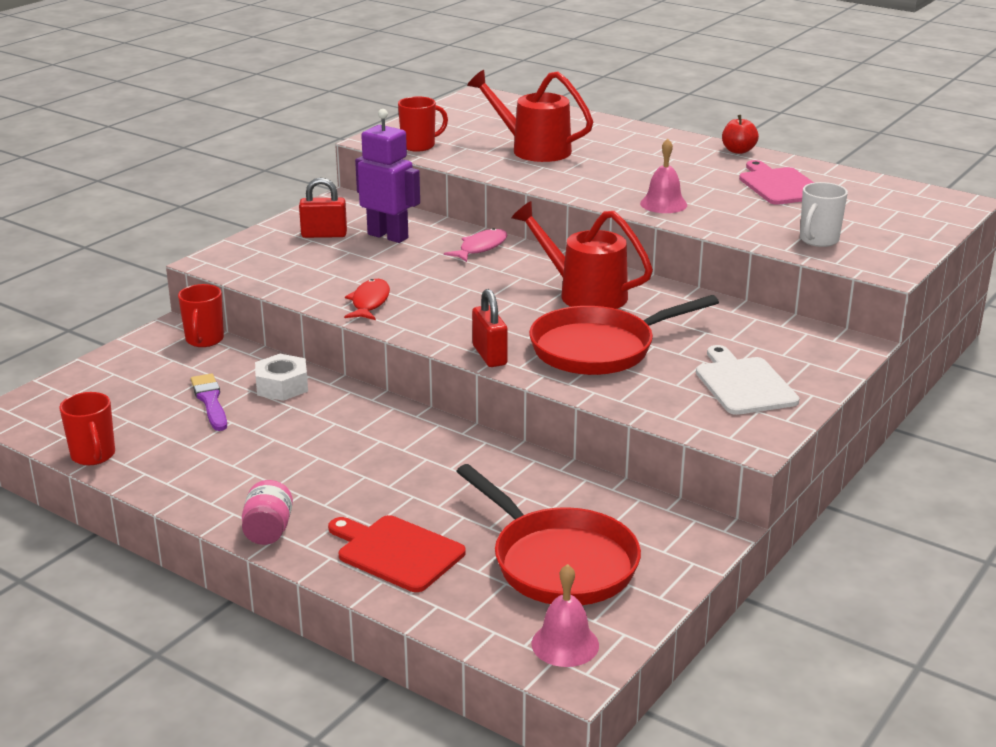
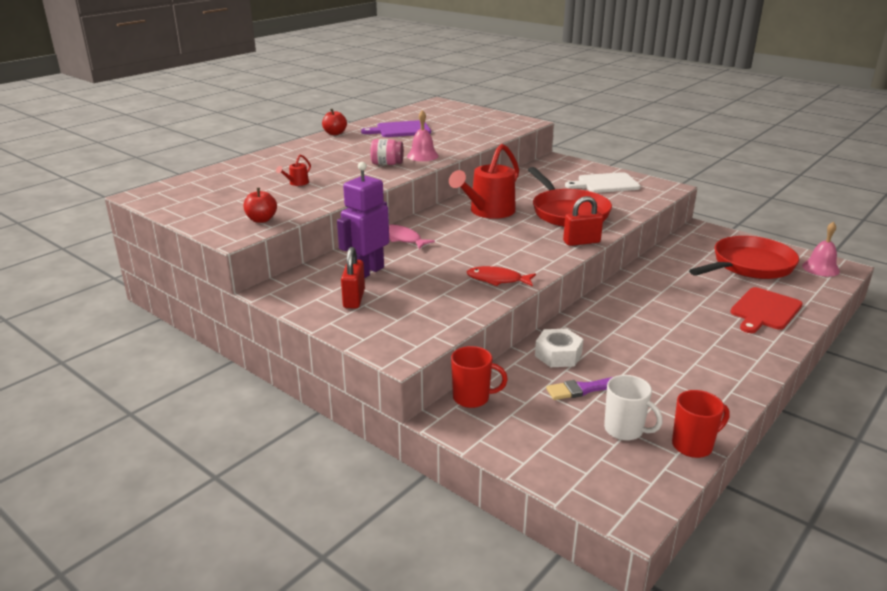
camera: 85 degrees left, 0 degrees up
pink jar [242,480,293,545] -> pink jar moved to [370,139,404,165]
red mug [398,96,448,152] -> red apple [243,188,277,223]
red watering can [467,70,593,162] -> red watering can [276,155,311,186], size x0.41
pink cutting board [739,160,814,205] -> purple cutting board [361,120,431,137]
white mug [800,182,848,247] -> white mug moved to [604,375,663,441]

